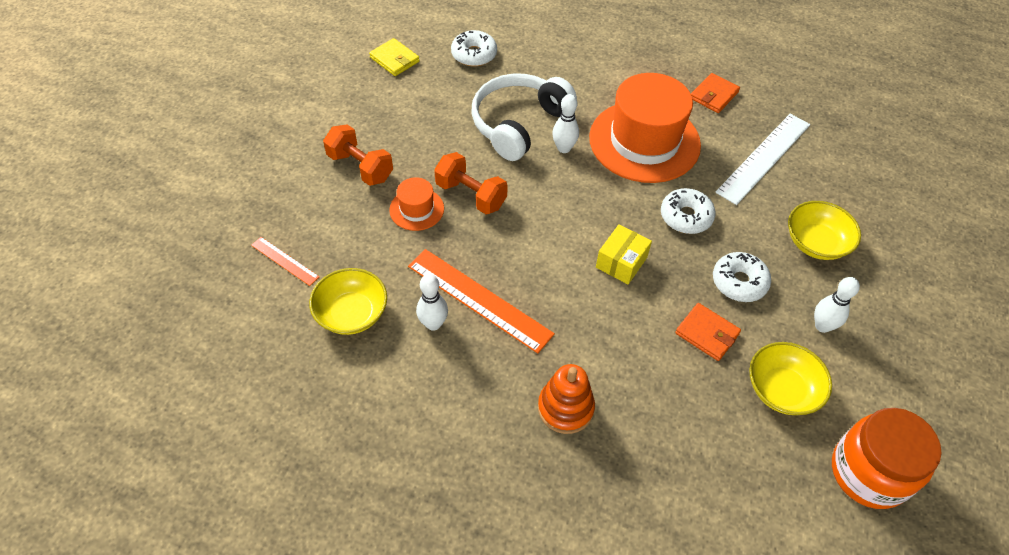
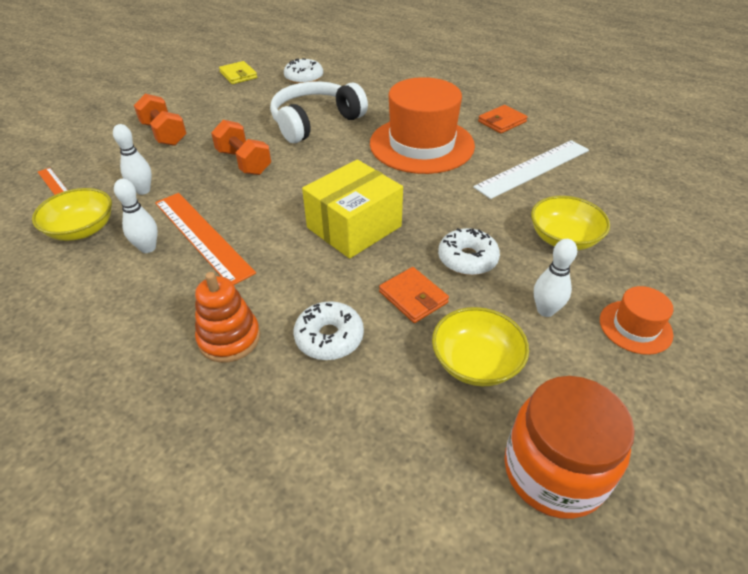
camera: 15 degrees right, 10 degrees down
orange hat [389,177,444,231] -> orange hat moved to [600,286,674,355]
white bowling pin [552,94,579,153] -> white bowling pin moved to [113,124,152,195]
yellow box [596,224,652,285] -> yellow box [302,160,403,259], size x1.72
white donut [661,188,716,234] -> white donut moved to [294,301,364,360]

